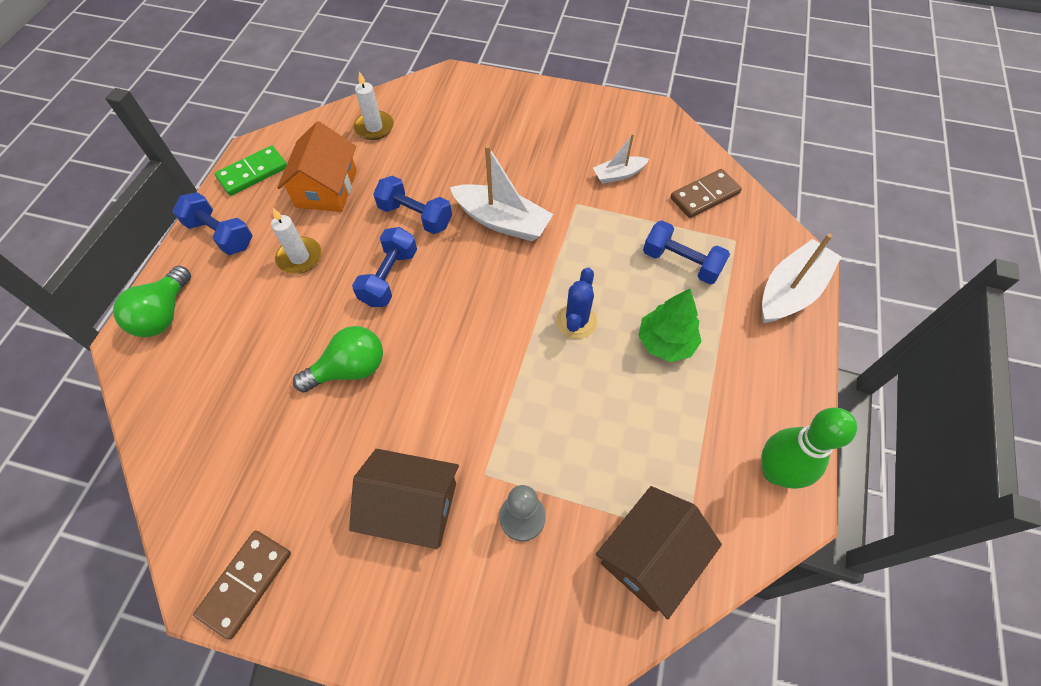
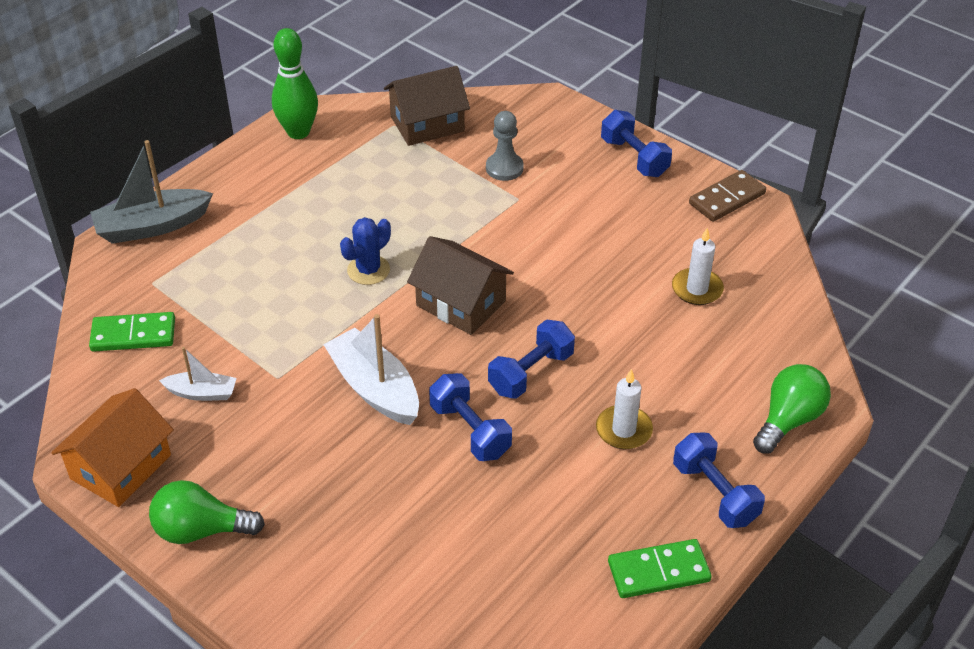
camera: 155 degrees left, 15 degrees down
orange house [277,121,357,212] -> orange house moved to [51,388,174,507]
green light bulb [293,326,383,393] -> green light bulb moved to [149,480,265,544]
brown house [349,449,459,549] -> brown house moved to [407,236,514,335]
white candle [354,71,394,140] -> white candle moved to [672,228,724,305]
green tree [638,289,702,362] -> none
blue dumbbell [643,220,730,284] -> blue dumbbell moved to [601,110,672,177]
brown domino [670,169,742,218] -> green domino [89,312,175,352]
white boat [762,233,841,323] -> grey boat [90,140,213,244]

